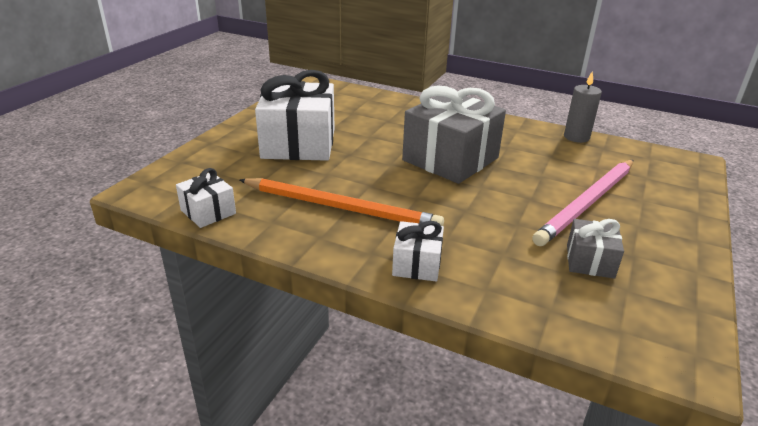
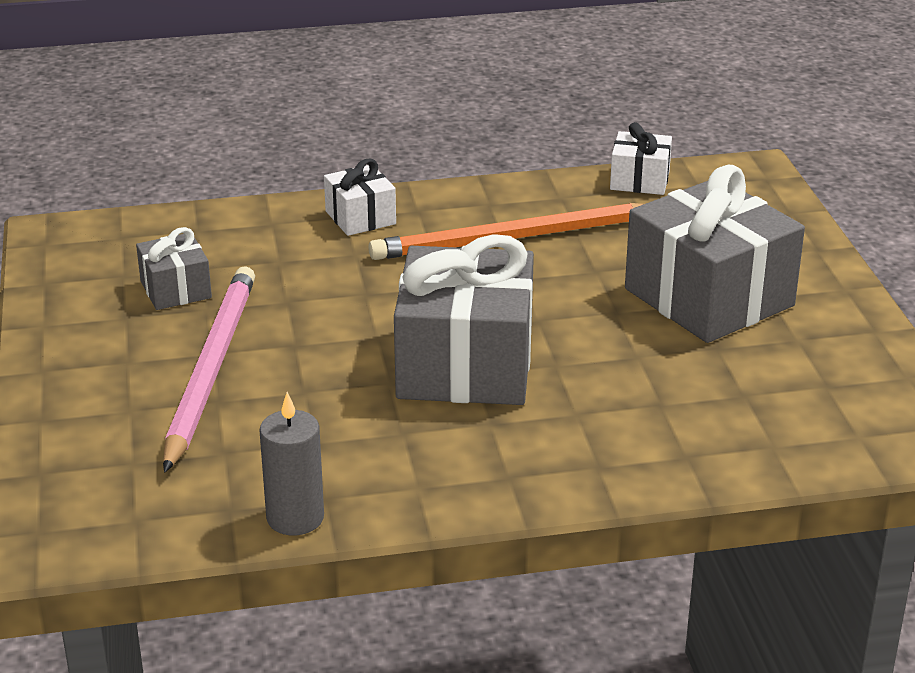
camera: 145 degrees right, 0 degrees up
white gift [255,70,335,161] -> grey gift [625,165,805,343]

